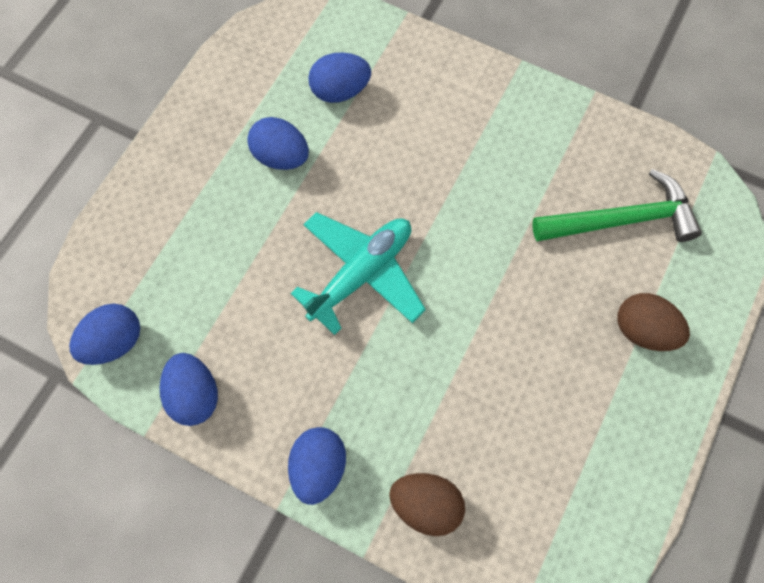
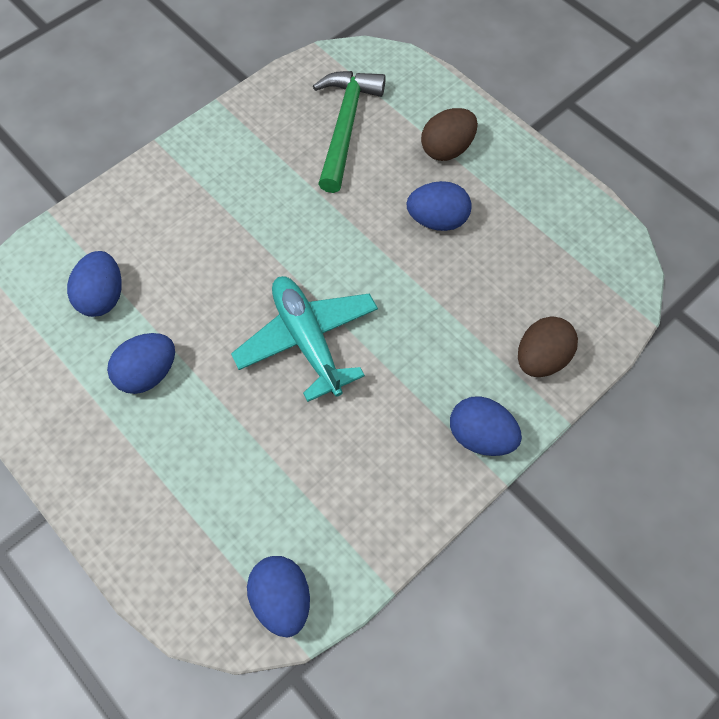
camera: 70 degrees left, 5 degrees down
blue egg [160,353,218,426] -> blue egg moved to [407,181,472,231]

